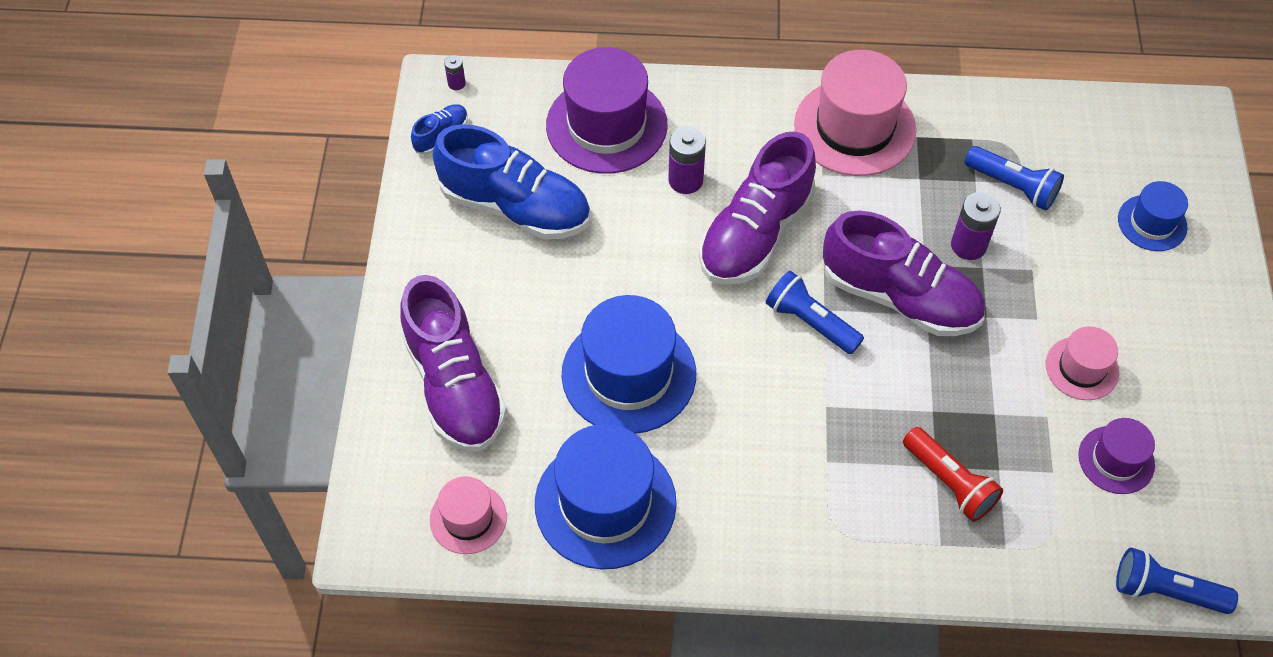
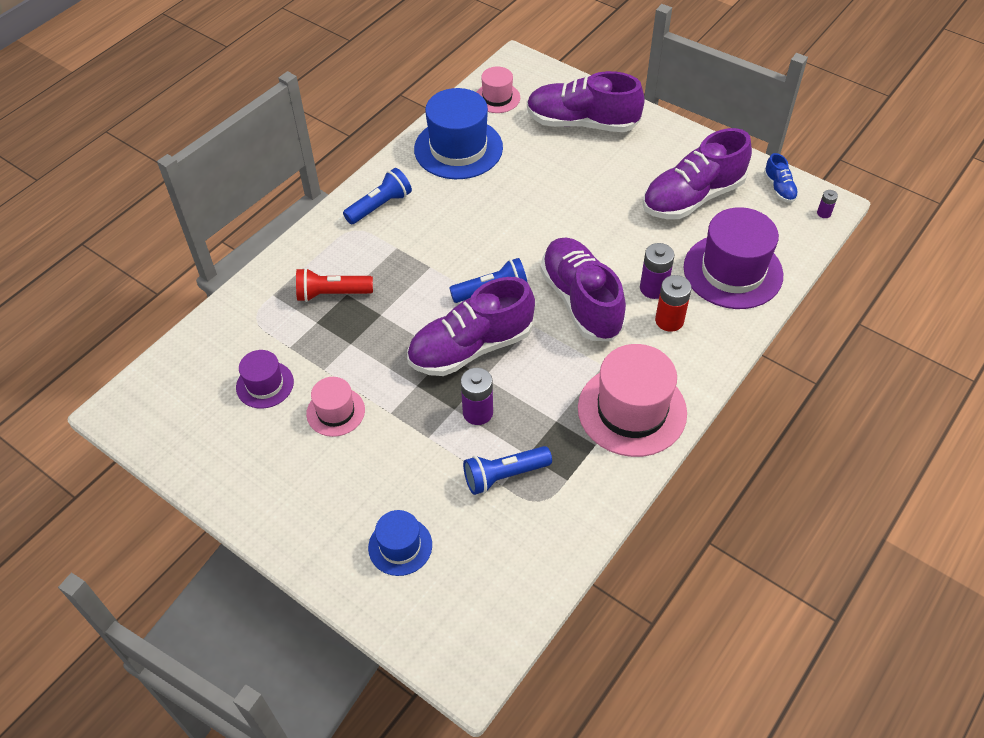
camera: 125 degrees right, 5 degrees down
blue shoe [433,124,590,240] -> purple shoe [642,128,752,219]
blue hat [562,295,696,434] -> none
blue flashlight [1116,547,1238,614] -> blue flashlight moved to [343,168,412,224]
none -> red battery [655,275,692,332]

